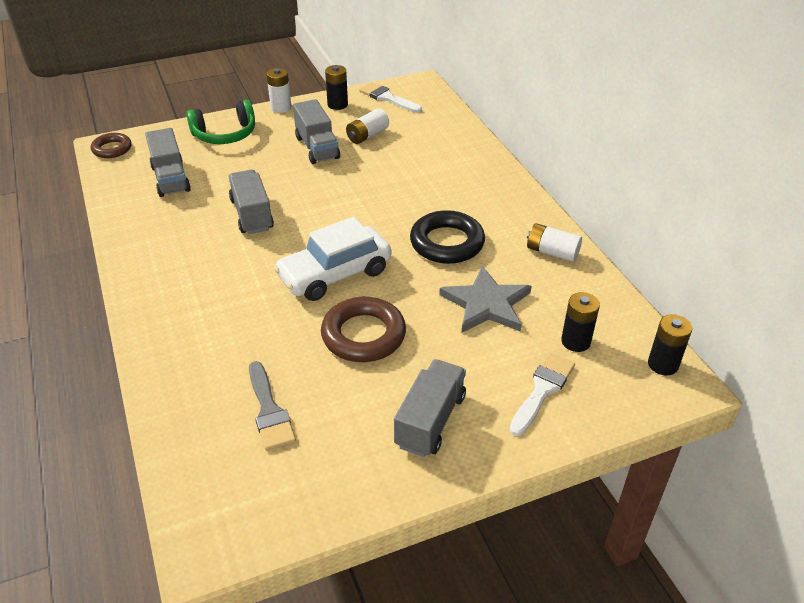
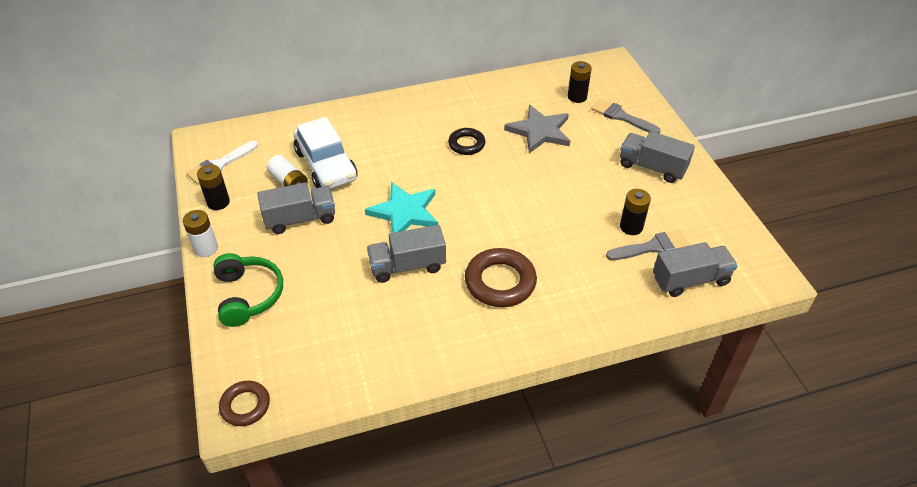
camera: 85 degrees left, 5 degrees up
grey truck [145,128,191,197] -> grey truck moved to [653,242,738,297]
white car [274,217,391,301] -> white car moved to [294,117,357,189]
brown ring [321,297,406,362] -> brown ring moved to [465,248,537,307]
black ring [410,210,485,264] -> black ring [448,128,485,155], size x0.61
white brush [510,353,575,436] -> grey brush [591,99,661,133]
white battery [527,223,582,262] -> none
black battery [648,314,692,376] -> black battery moved to [620,189,651,235]
none -> turquoise star [365,182,438,233]

